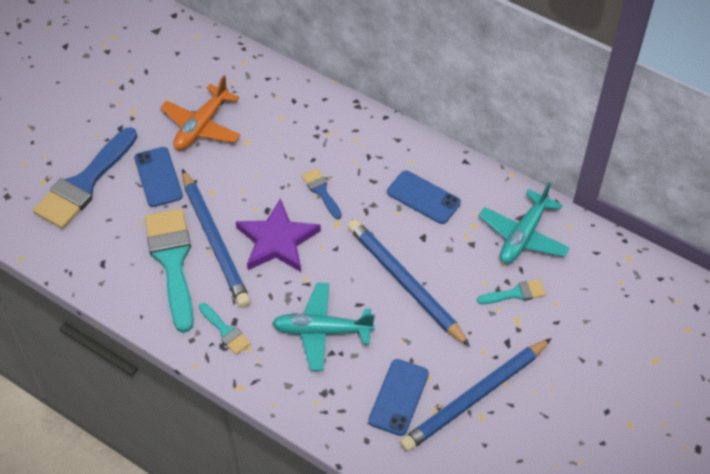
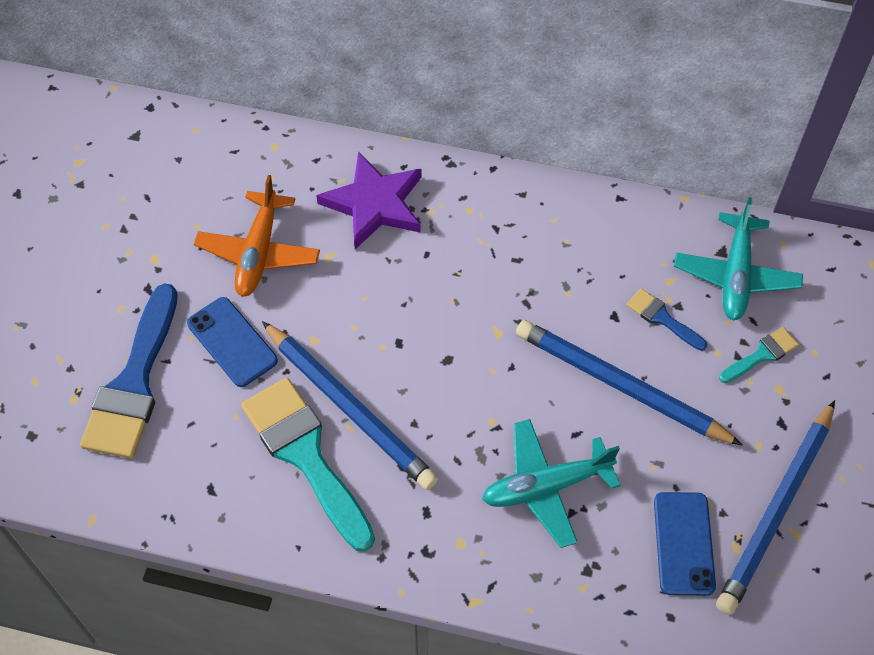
camera: 20 degrees left, 5 degrees up
turquoise brush [199,303,251,355] -> none
purple star [236,198,321,272] -> purple star moved to [316,152,422,249]
blue brush [302,168,342,219] -> blue brush moved to [626,288,707,351]
blue phone [387,171,461,224] -> none

